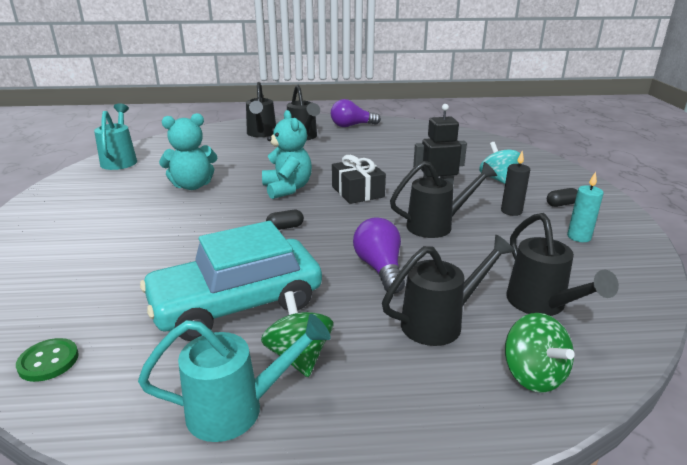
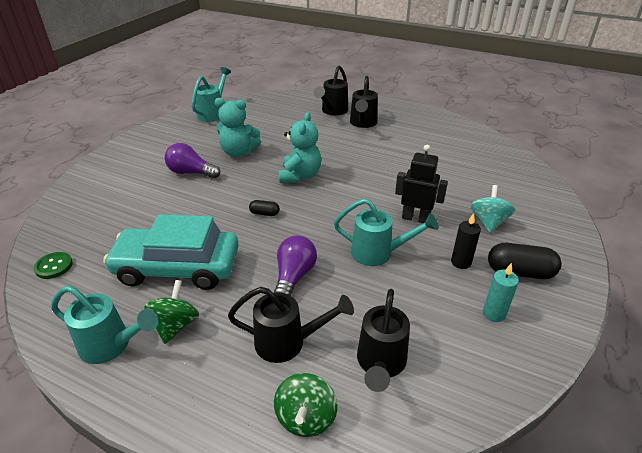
camera: 30 degrees right, 10 degrees up
purple light bulb [331,99,381,127] -> purple light bulb moved to [165,143,220,178]
black gift [332,155,386,204] -> none
black watering can [390,161,497,238] -> turquoise watering can [334,198,439,266]
black capsule [547,188,578,207] -> black capsule [488,243,562,279], size x1.91

